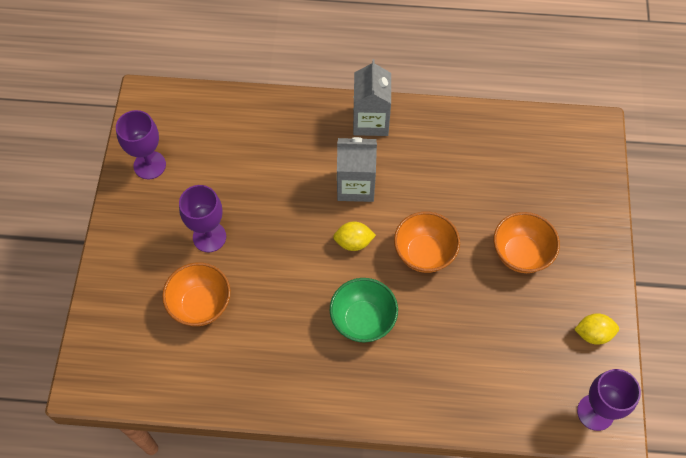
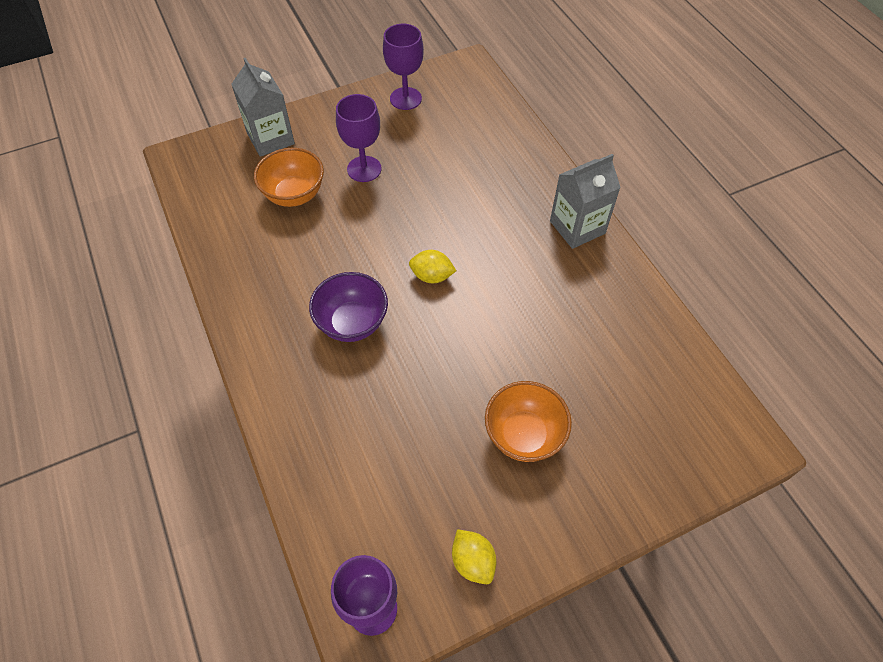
camera: 60 degrees right, 5 degrees down
green bowl [330,278,398,343] -> purple bowl [309,272,388,342]
yellow lemon [333,221,376,251] -> yellow lemon turned 45 degrees counterclockwise [409,250,456,283]
grey carton [337,137,377,202] -> grey carton moved to [231,58,295,157]
orange bowl [394,212,460,273] -> none

